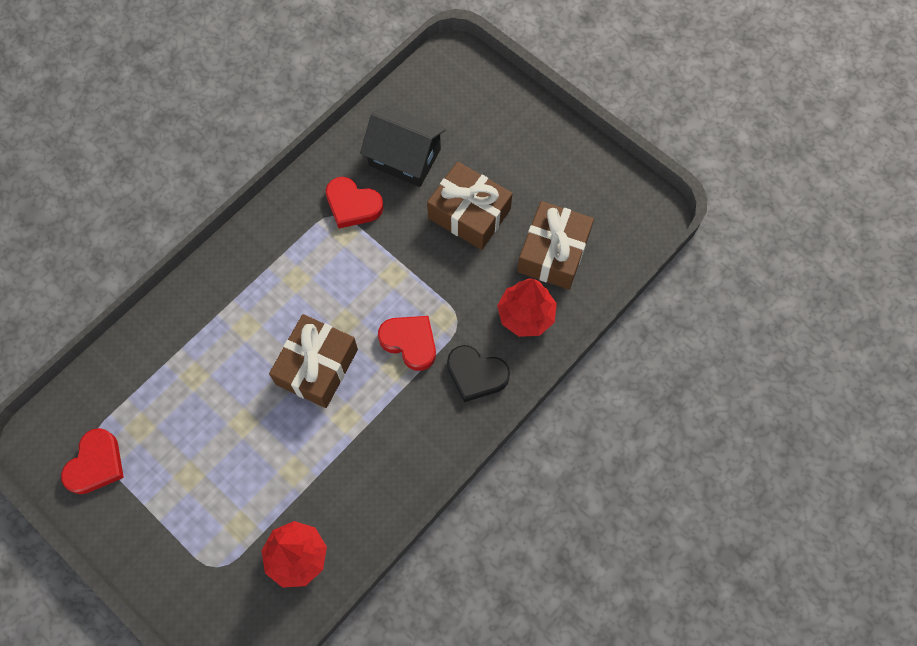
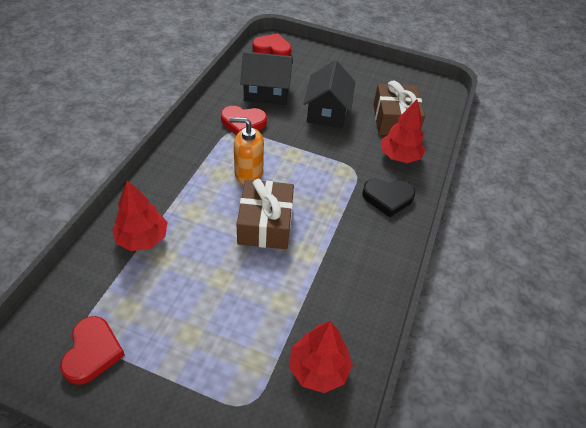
camera: 25 degrees left, 20 degrees down
red heart [378,316,436,371] -> red heart moved to [252,33,291,56]
brown gift [427,162,513,250] -> black house [304,60,356,128]
none -> red tree [112,180,168,251]
none -> orange soap dispenser [229,117,264,184]

